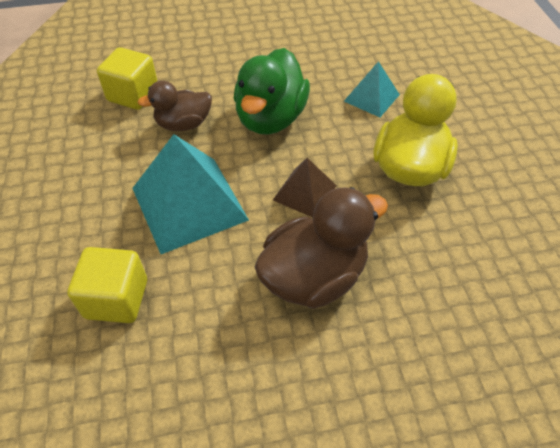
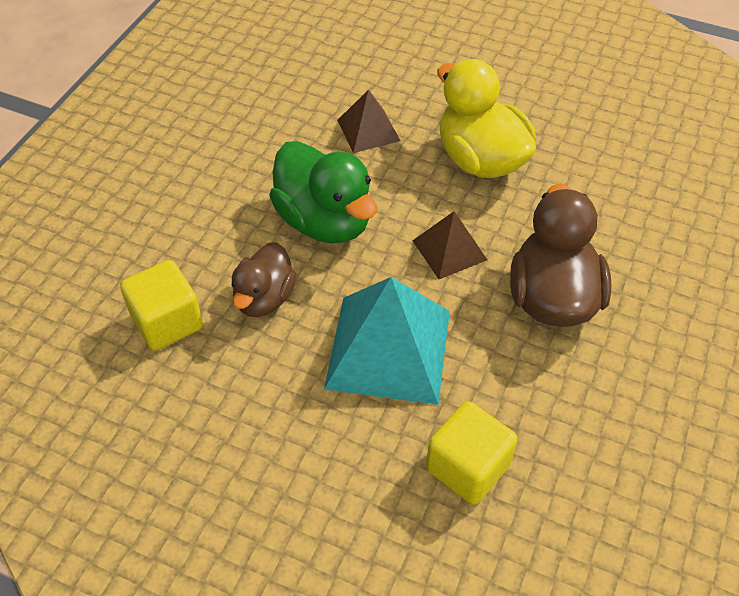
camera: 55 degrees left, 0 degrees up
turquoise pyramid [344,61,400,117] -> brown pyramid [337,89,400,153]

